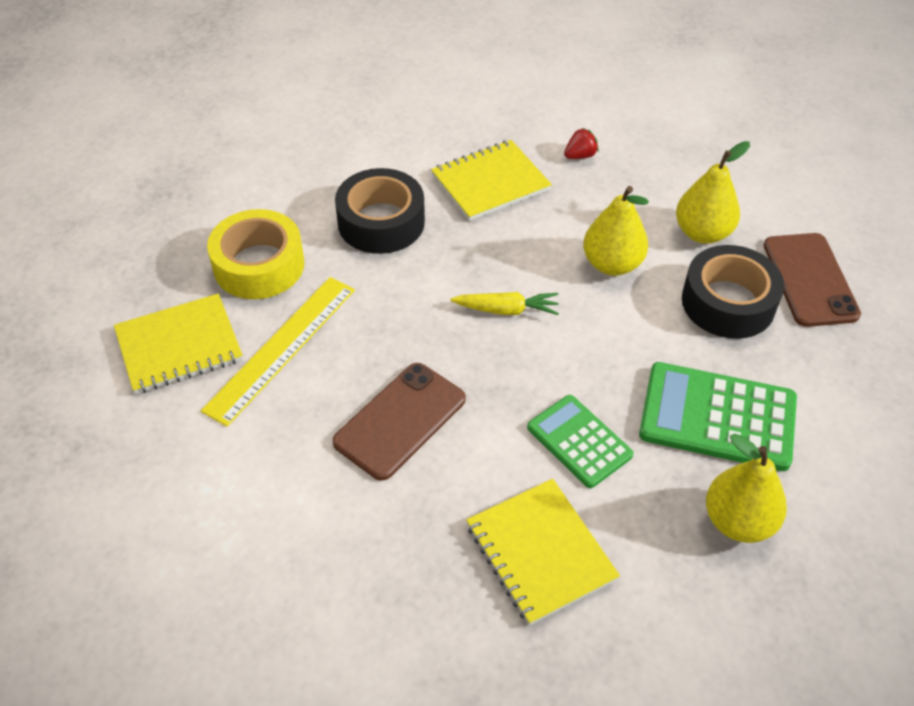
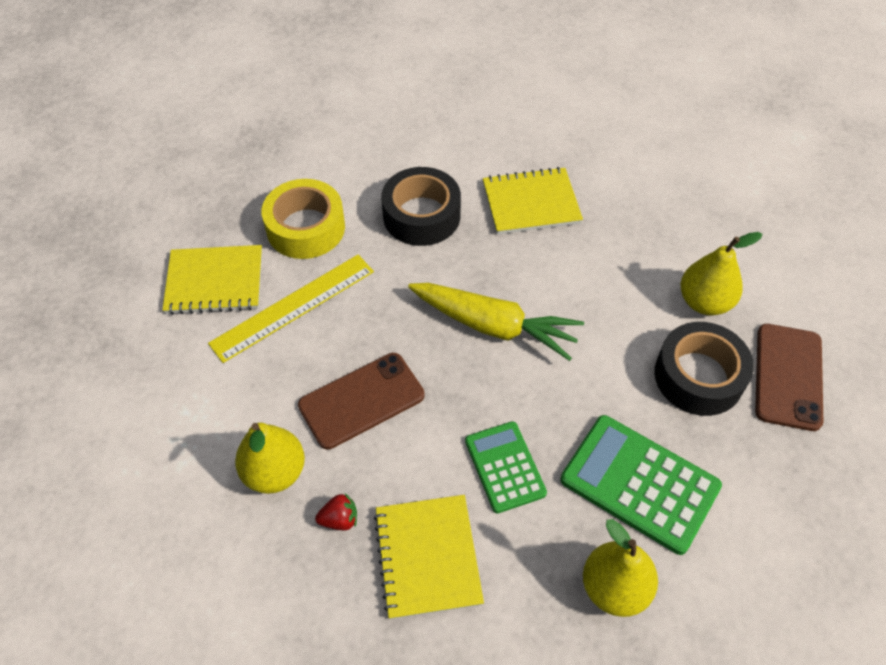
camera: 20 degrees right, 5 degrees up
yellow carrot [450,292,559,315] -> yellow carrot [408,283,584,361], size x1.82
red strawberry [564,128,599,159] -> red strawberry moved to [315,493,357,531]
yellow pear [583,186,649,276] -> yellow pear moved to [235,423,305,494]

